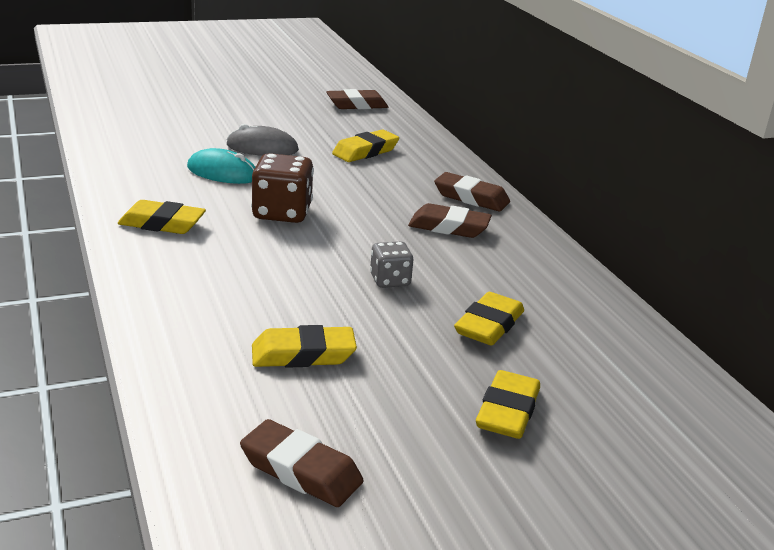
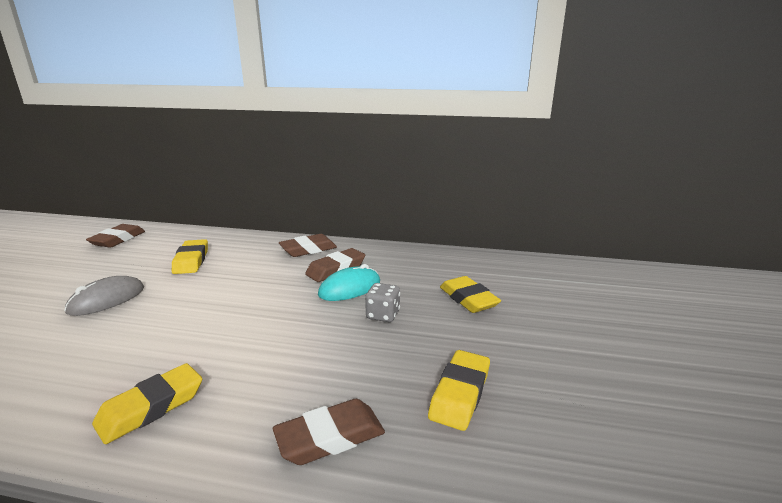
camera: 55 degrees left, 5 degrees down
turquoise mouse [187,148,255,184] -> turquoise mouse moved to [318,264,380,301]
brown eraser [240,419,363,507] -> brown eraser moved to [273,399,385,465]
brown dice [251,153,314,223] -> none
yellow eraser [476,370,540,439] -> none

